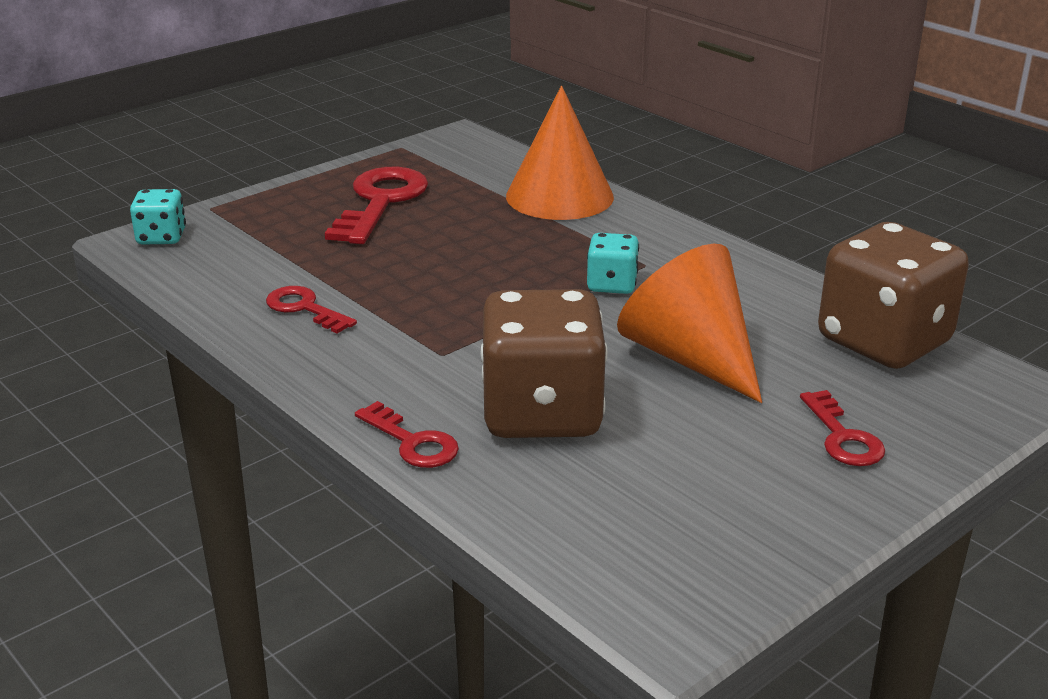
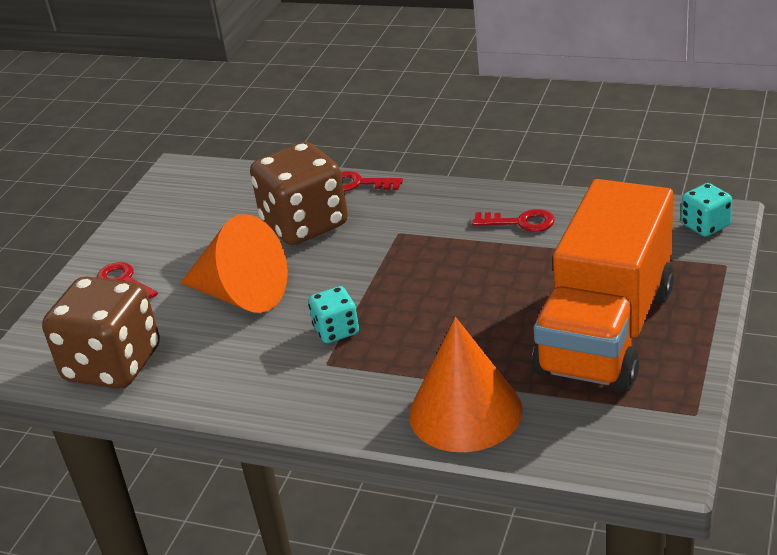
camera: 155 degrees right, 5 degrees up
red key [325,167,428,244] -> orange truck [532,179,674,392]

